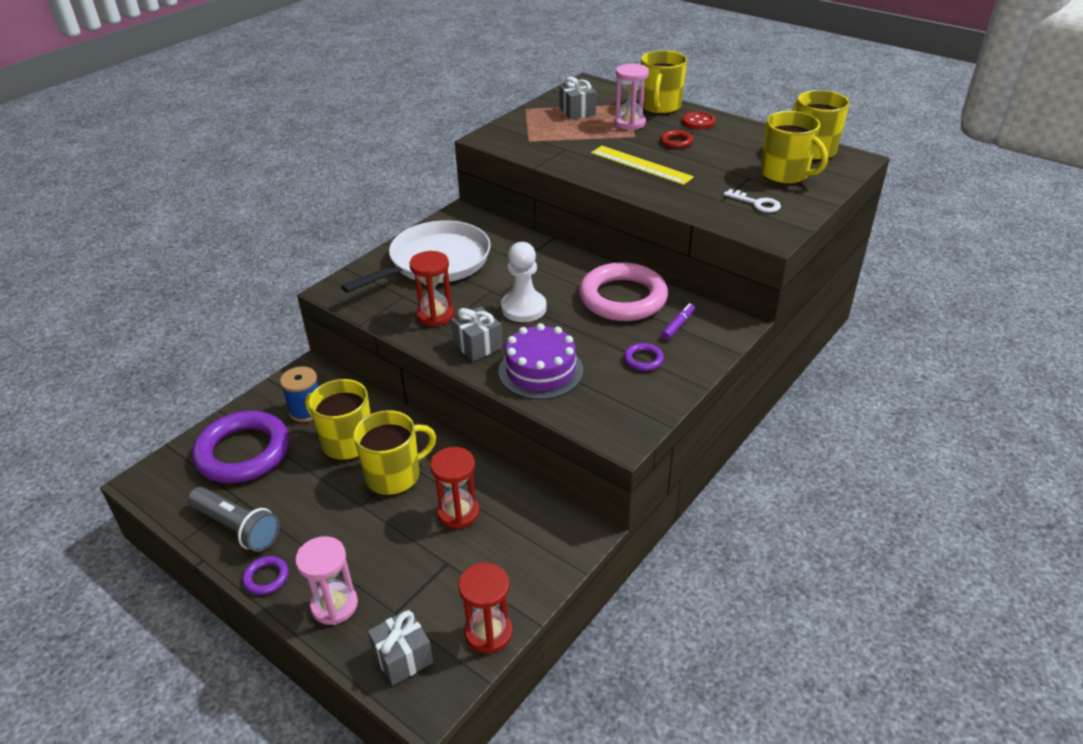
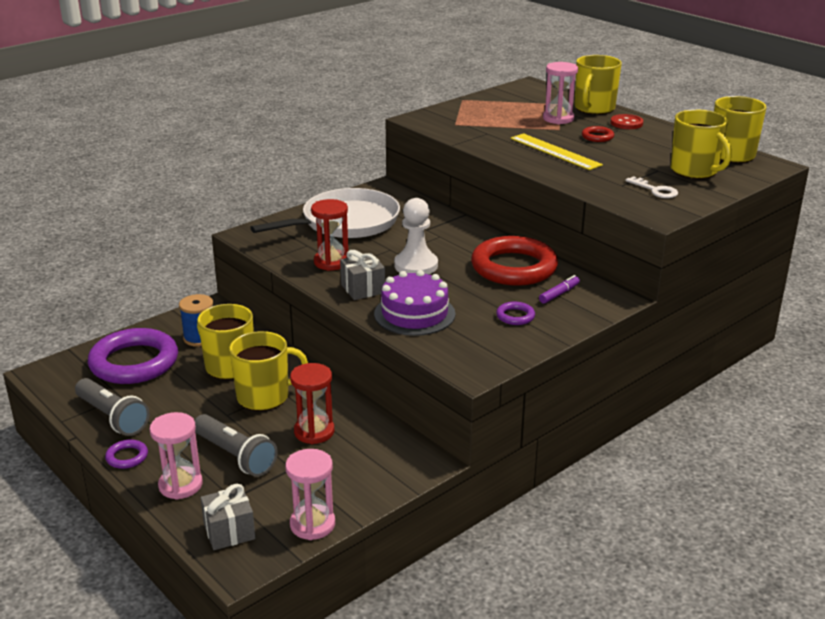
camera: 10 degrees right, 10 degrees down
red hourglass [458,562,513,654] -> pink hourglass [285,449,335,540]
grey gift [559,77,597,120] -> none
pink ring [579,262,668,321] -> red ring [471,236,558,286]
none -> grey flashlight [194,414,278,477]

